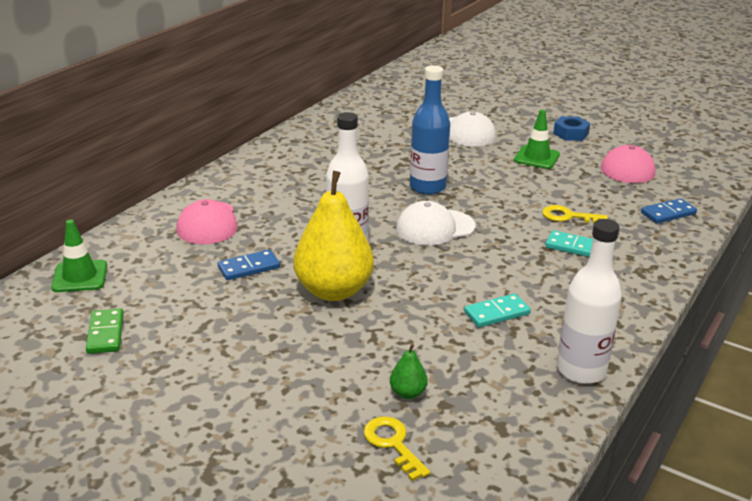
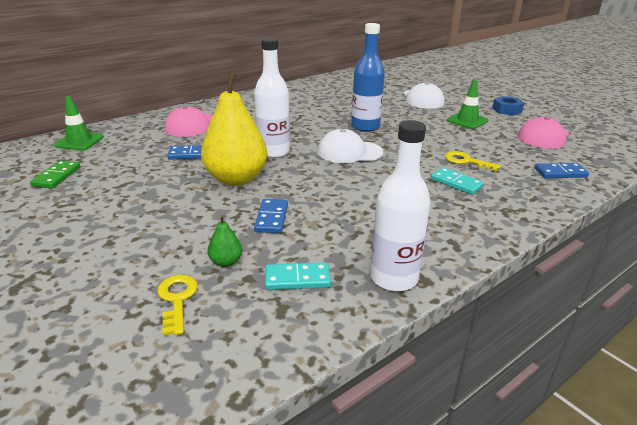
camera: 20 degrees right, 0 degrees up
turquoise domino [464,293,531,328] -> turquoise domino moved to [265,263,331,290]
none -> blue domino [254,199,288,233]

